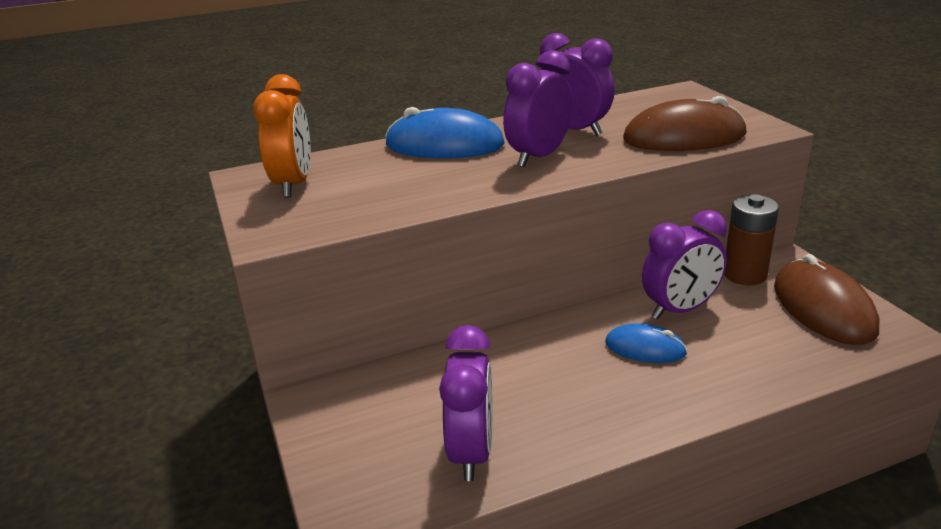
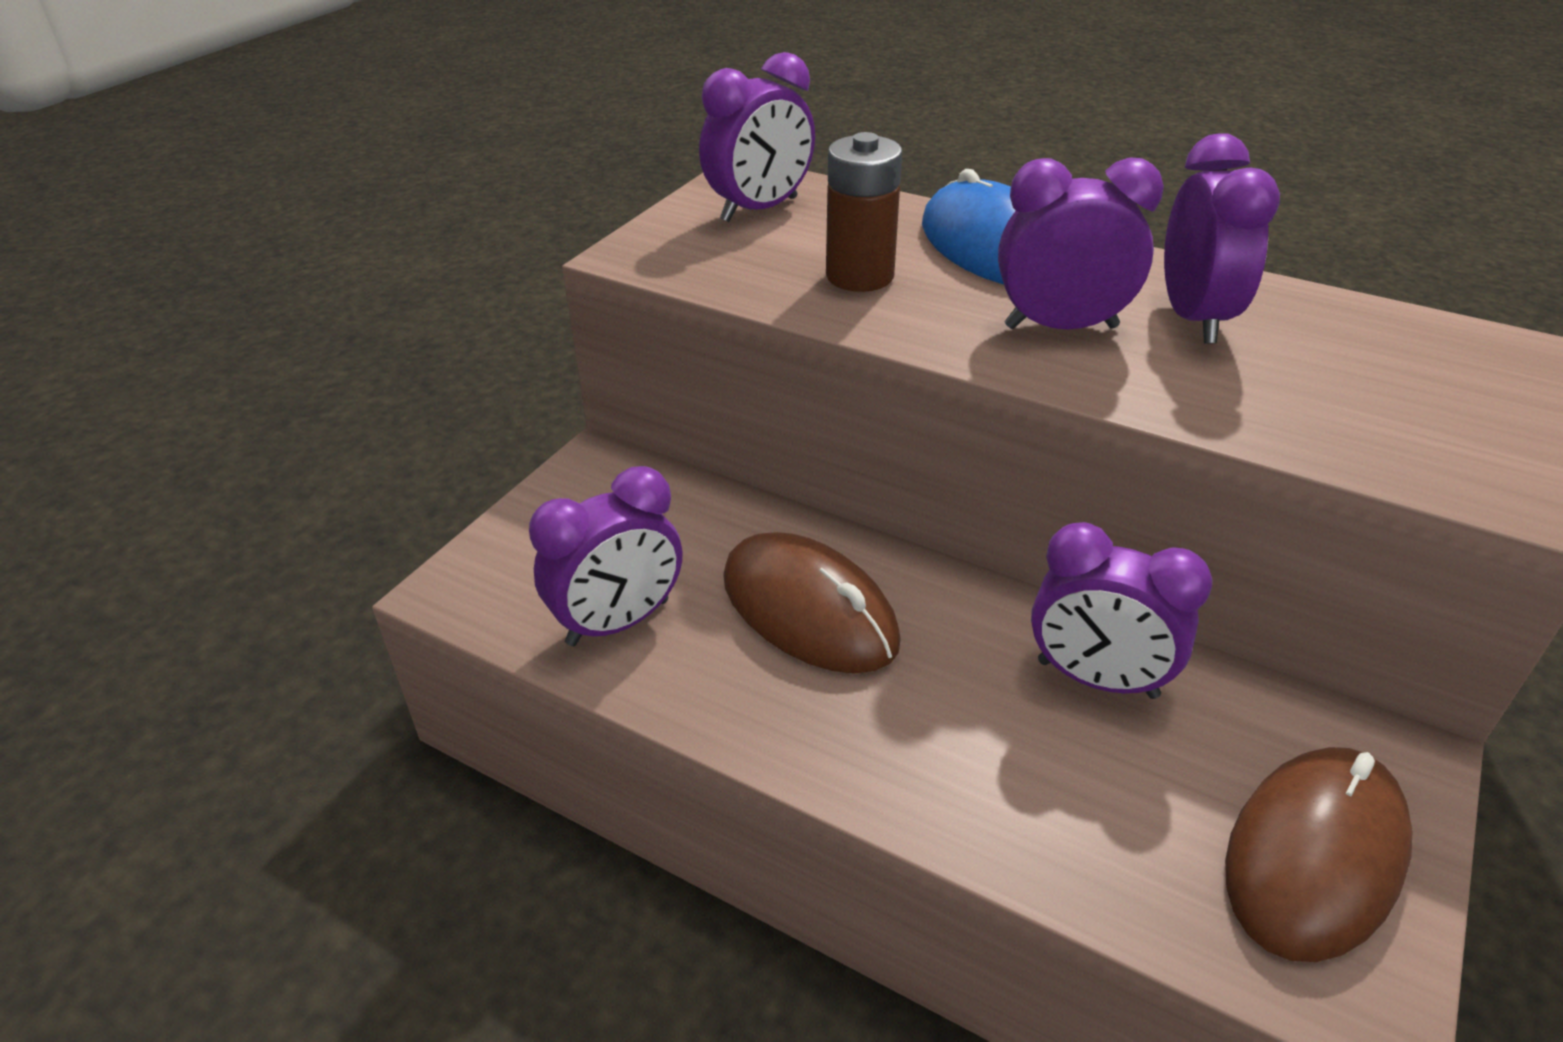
camera: 50 degrees right, 10 degrees up
orange clock [253,74,311,198] -> purple clock [699,52,815,222]
blue mouse [605,323,688,363] -> none
brown mouse [623,96,747,151] -> brown mouse moved to [723,532,901,674]
brown battery [724,194,779,285] -> brown battery moved to [826,132,902,292]

